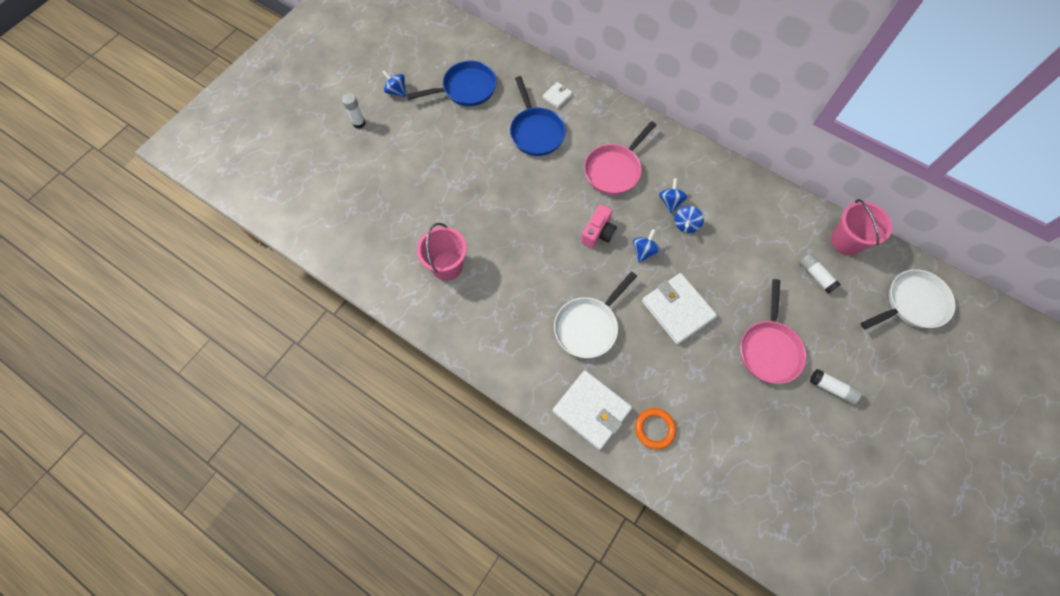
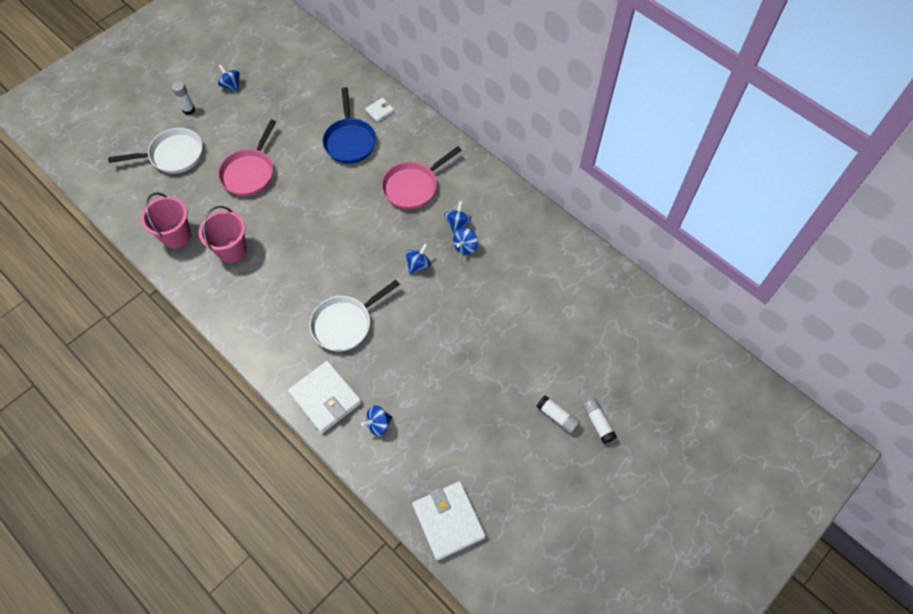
camera: 10 degrees right, 5 degrees down
blue pan [406,61,497,106] -> none
pink camera [581,204,617,248] -> none
orange ring [635,408,676,449] -> blue spinning top [361,405,393,436]
white wallet [642,273,717,344] -> white wallet moved to [412,481,486,561]
pink pan [740,279,806,384] -> pink pan moved to [218,120,276,196]
white glue stick [799,253,841,294] -> white glue stick moved to [583,399,617,444]
pink bucket [831,199,892,255] -> pink bucket moved to [141,193,191,249]
white pan [861,269,956,330] -> white pan moved to [108,128,203,173]

